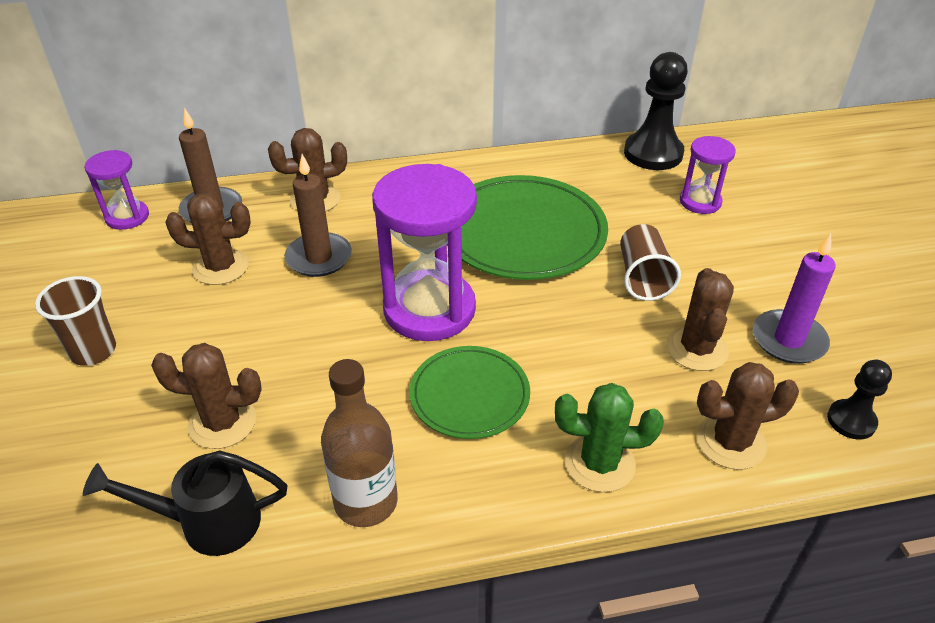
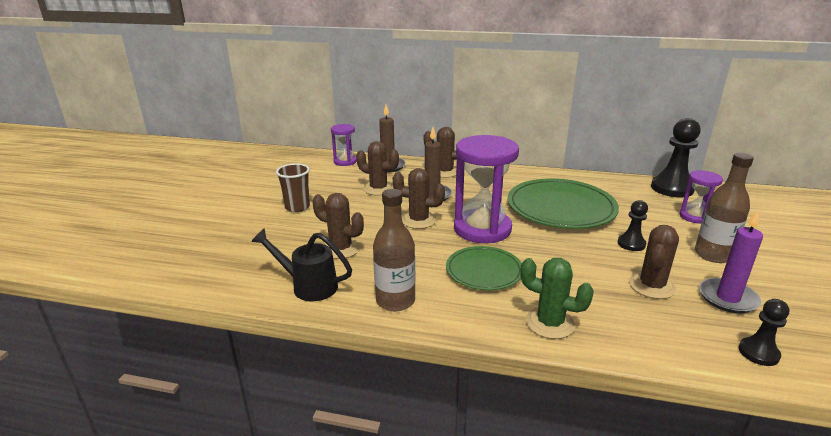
camera: 25 degrees right, 15 degrees down
brown cup [620,224,681,301] -> black pawn [618,200,648,251]
brown cactus [697,362,799,470] -> brown cactus moved to [393,168,445,229]
none -> brown bottle [695,153,754,263]

